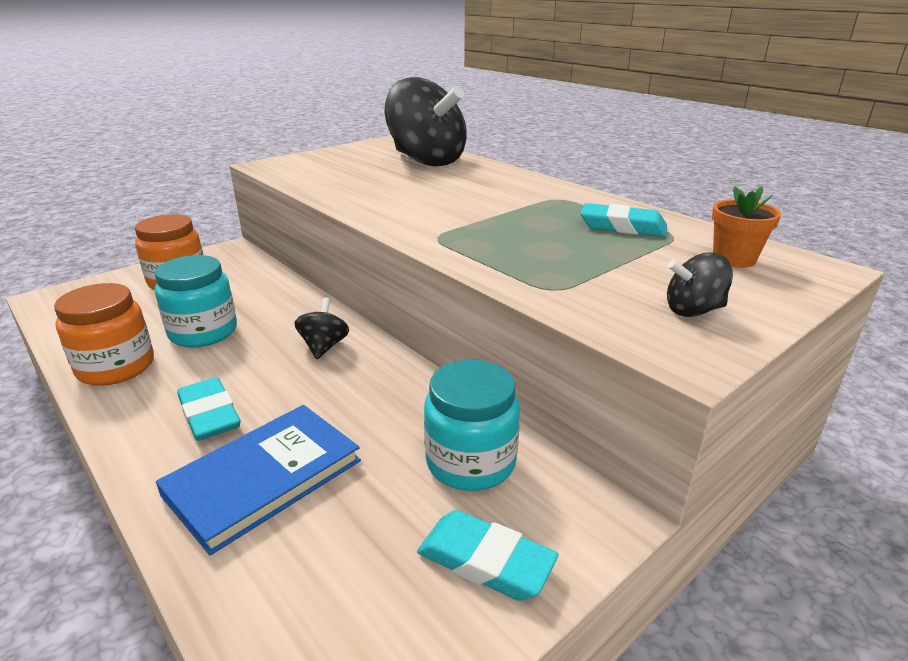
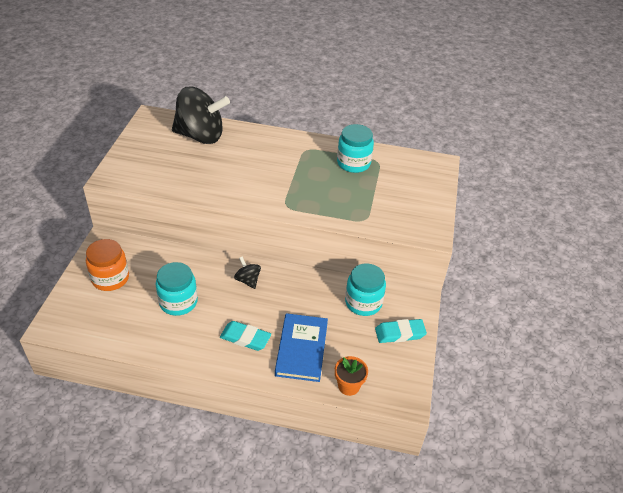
camera: 40 degrees left, 15 degrees up
orange jar [54,283,154,386] -> none
turquoise eraser [580,203,667,237] -> turquoise jar [337,124,374,173]
black spinning top [667,252,733,317] -> none
orange flower pot [712,186,781,268] -> orange flower pot moved to [335,356,368,396]

